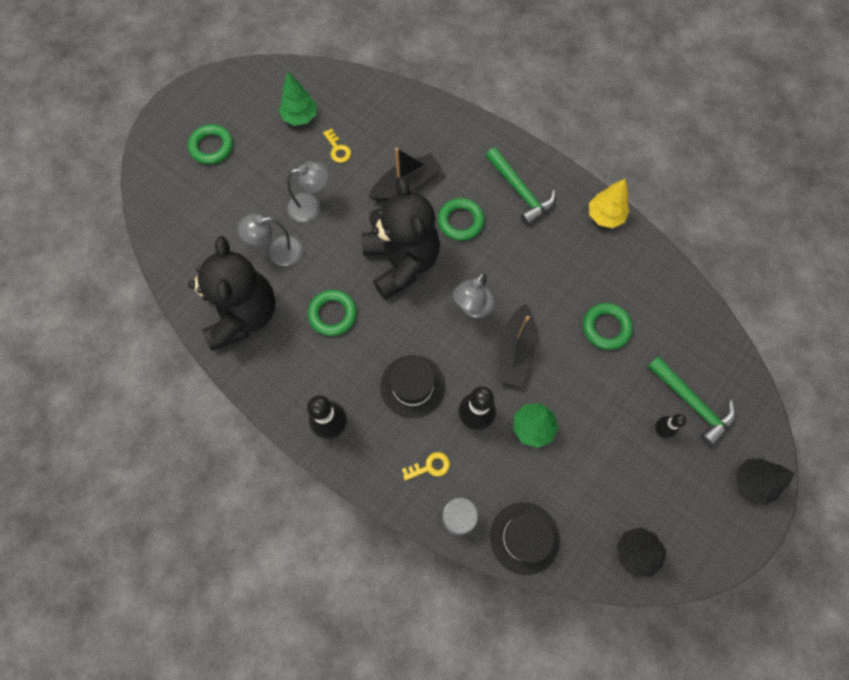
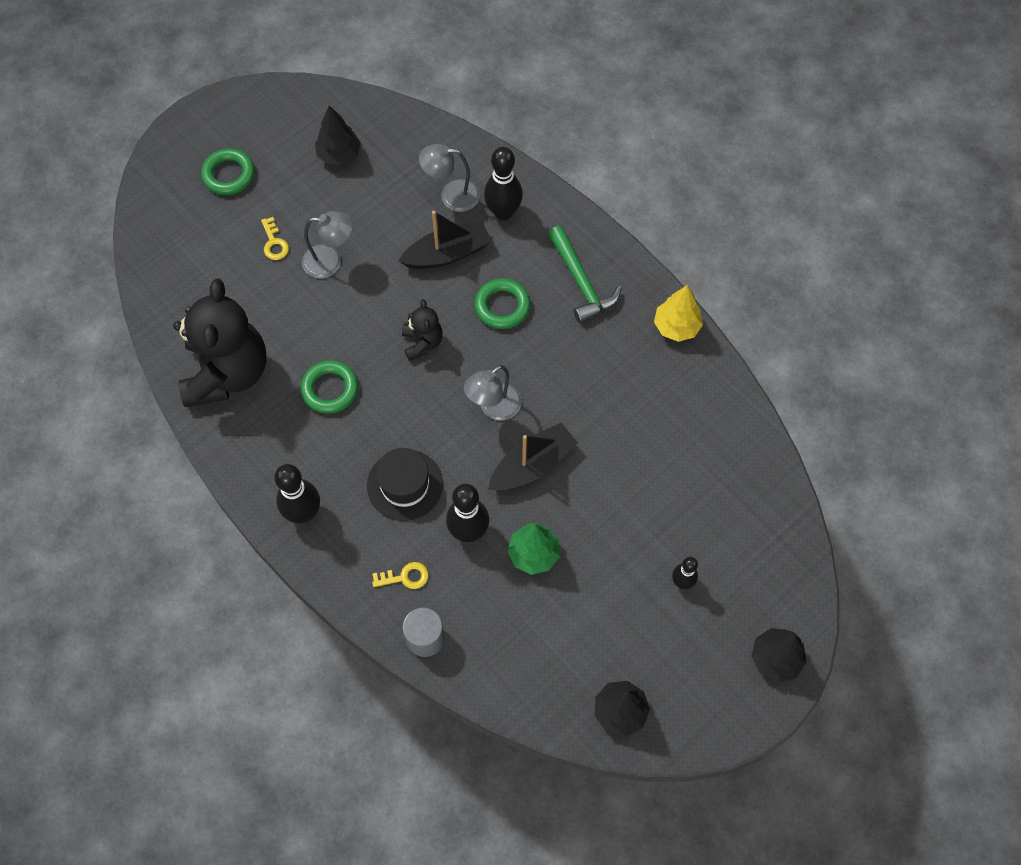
camera: 10 degrees right, 5 degrees down
grey lamp [238,214,303,266] -> grey lamp moved to [419,144,480,212]
green tree [279,71,317,126] -> black tree [315,105,361,165]
yellow key [323,129,351,163] -> yellow key moved to [261,217,289,260]
black teddy bear [362,177,440,300] -> black teddy bear [402,299,443,361], size x0.47
black hat [490,502,560,575] -> none
black boat [498,304,536,386] -> black boat turned 150 degrees counterclockwise [488,423,578,490]
green ring [583,303,633,350] -> none
green hammer [648,356,736,447] -> none
none -> black bowling pin [484,147,523,220]

